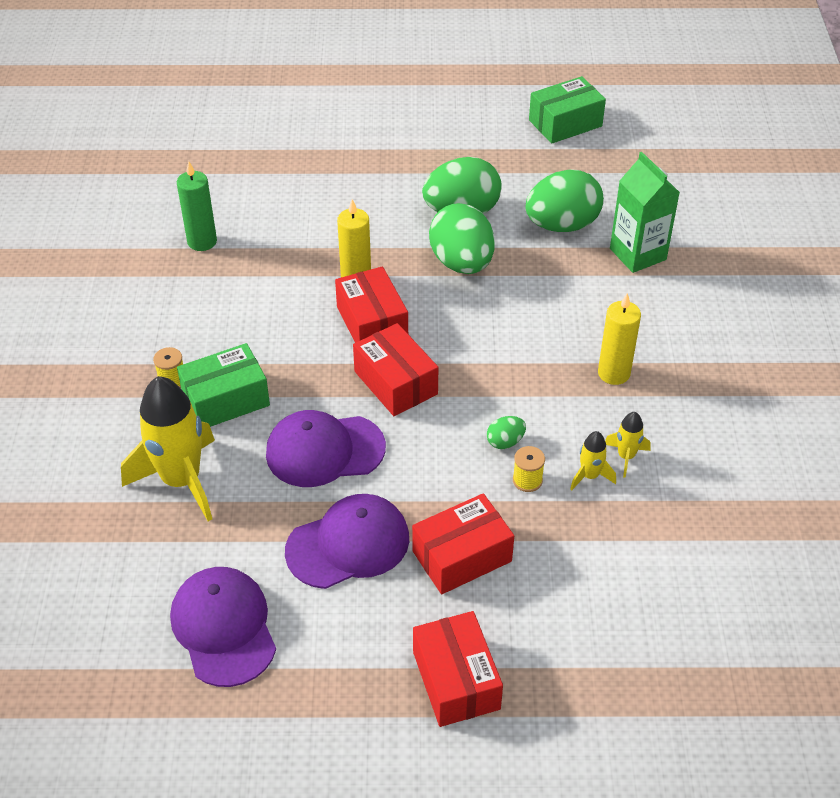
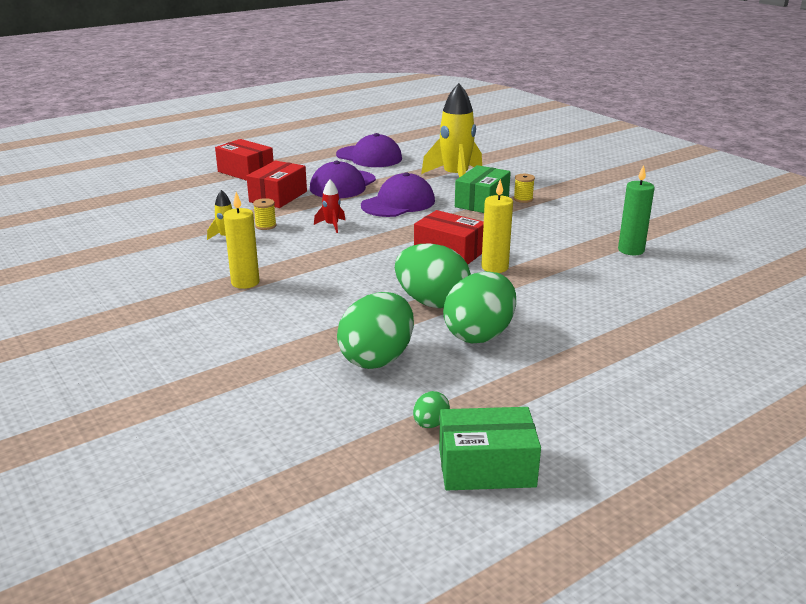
camera: 145 degrees right, 20 degrees down
red box [353,323,438,416] -> none
green egg [487,416,526,449] -> green egg moved to [413,391,450,428]
green box [529,76,606,144] -> green box turned 60 degrees clockwise [439,407,541,491]
yellow rocket [605,412,651,478] -> none
green carton [610,152,680,273] -> none
none -> red rocket [314,180,345,233]

